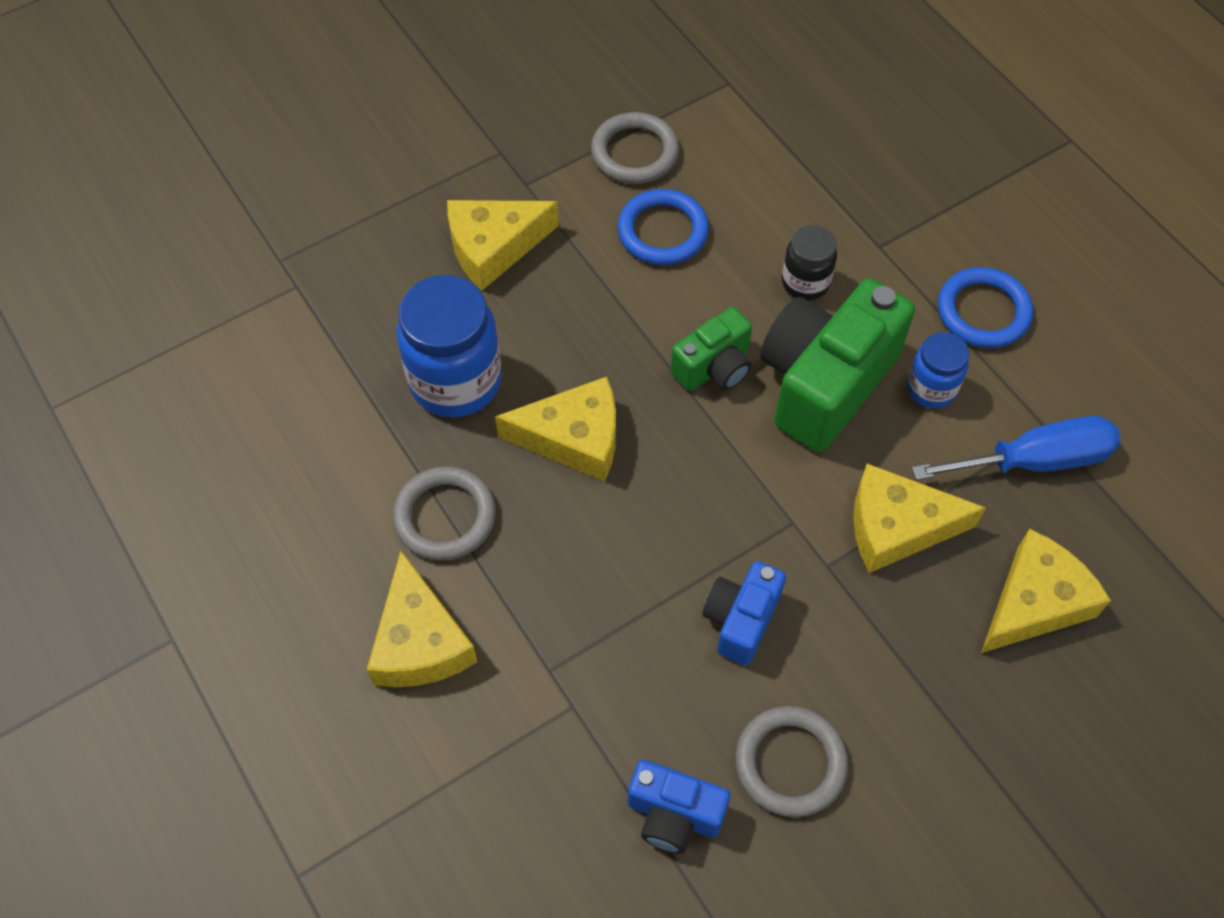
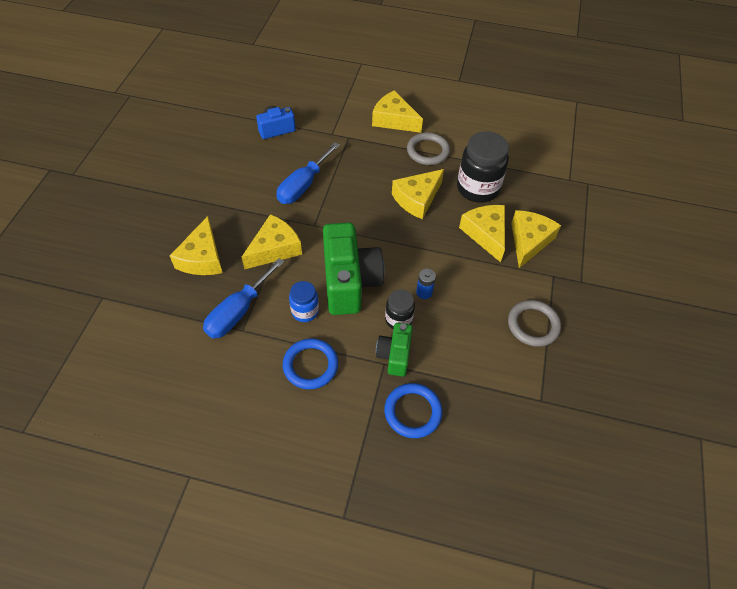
camera: 135 degrees right, 5 degrees down
blue jar [397,275,502,418] -> black jar [457,131,509,203]
blue ring [617,189,709,265] -> blue ring moved to [384,383,442,438]
green camera [671,307,752,391] -> green camera moved to [376,323,413,377]
blue camera [702,561,786,666] -> blue screwdriver [277,142,340,204]
grey ring [735,706,848,817] -> none
none -> blue battery [416,269,436,299]
none -> yellow cheese [459,205,505,262]

